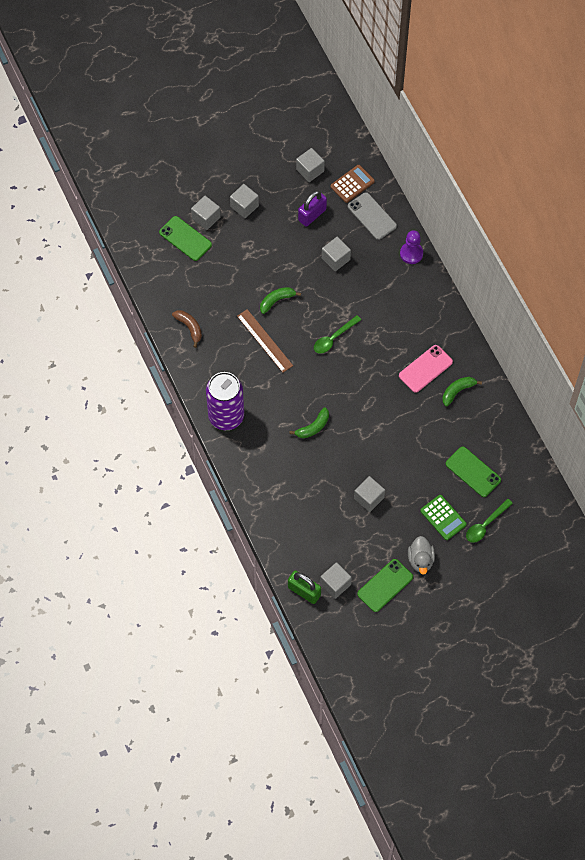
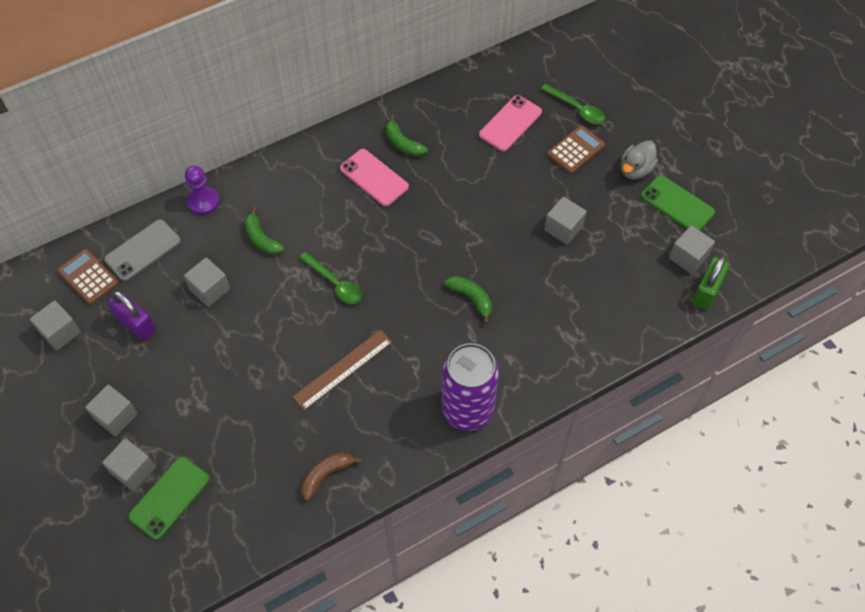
camera: 95 degrees left, 5 degrees down
green banana [260,287,301,314] -> green banana moved to [245,207,284,255]
grey duck [408,536,435,575] -> grey duck turned 135 degrees clockwise [621,140,658,179]
green calculator [420,495,466,540] -> brown calculator [547,125,605,174]
green phone [446,446,501,497] -> pink phone [479,95,542,151]

